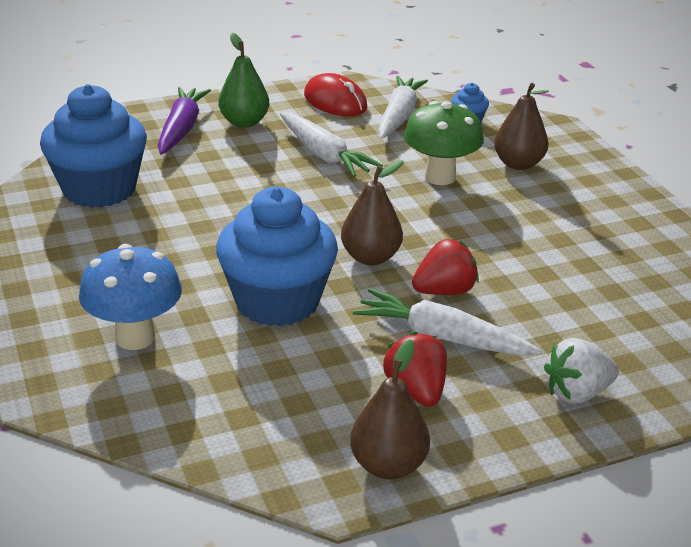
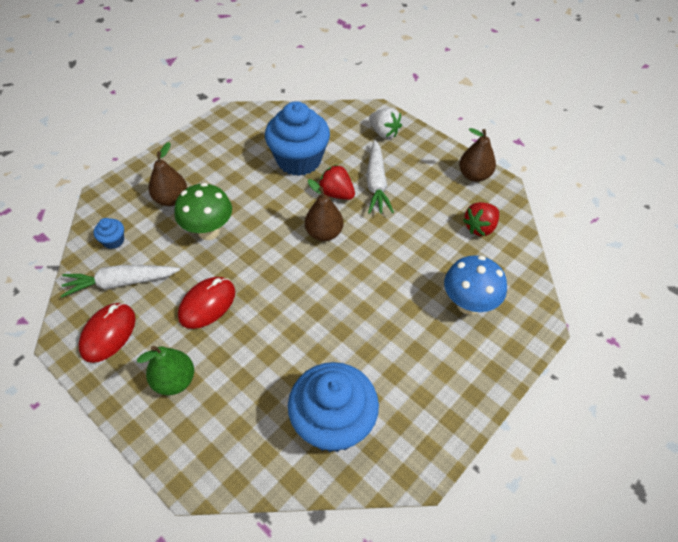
camera: 115 degrees left, 20 degrees up
purple carrot [158,87,211,155] -> none
blue cupcake [216,187,338,327] -> blue cupcake moved to [265,101,330,176]
white carrot [280,112,383,177] -> red mouse [178,277,235,329]
red strawberry [383,332,447,407] -> red strawberry moved to [463,202,499,236]

